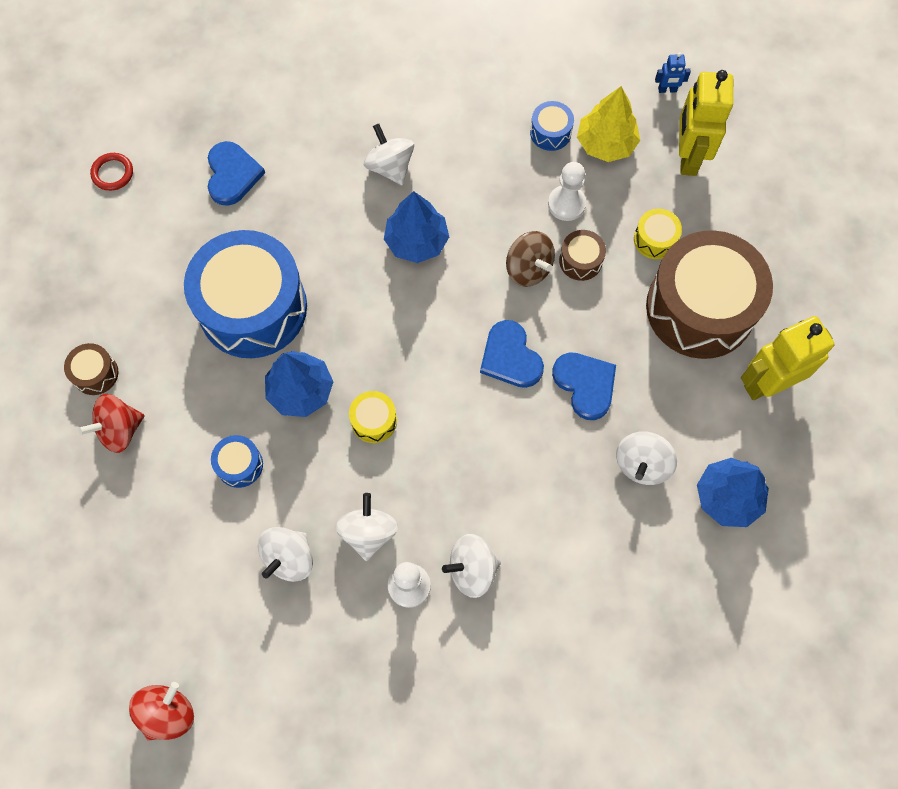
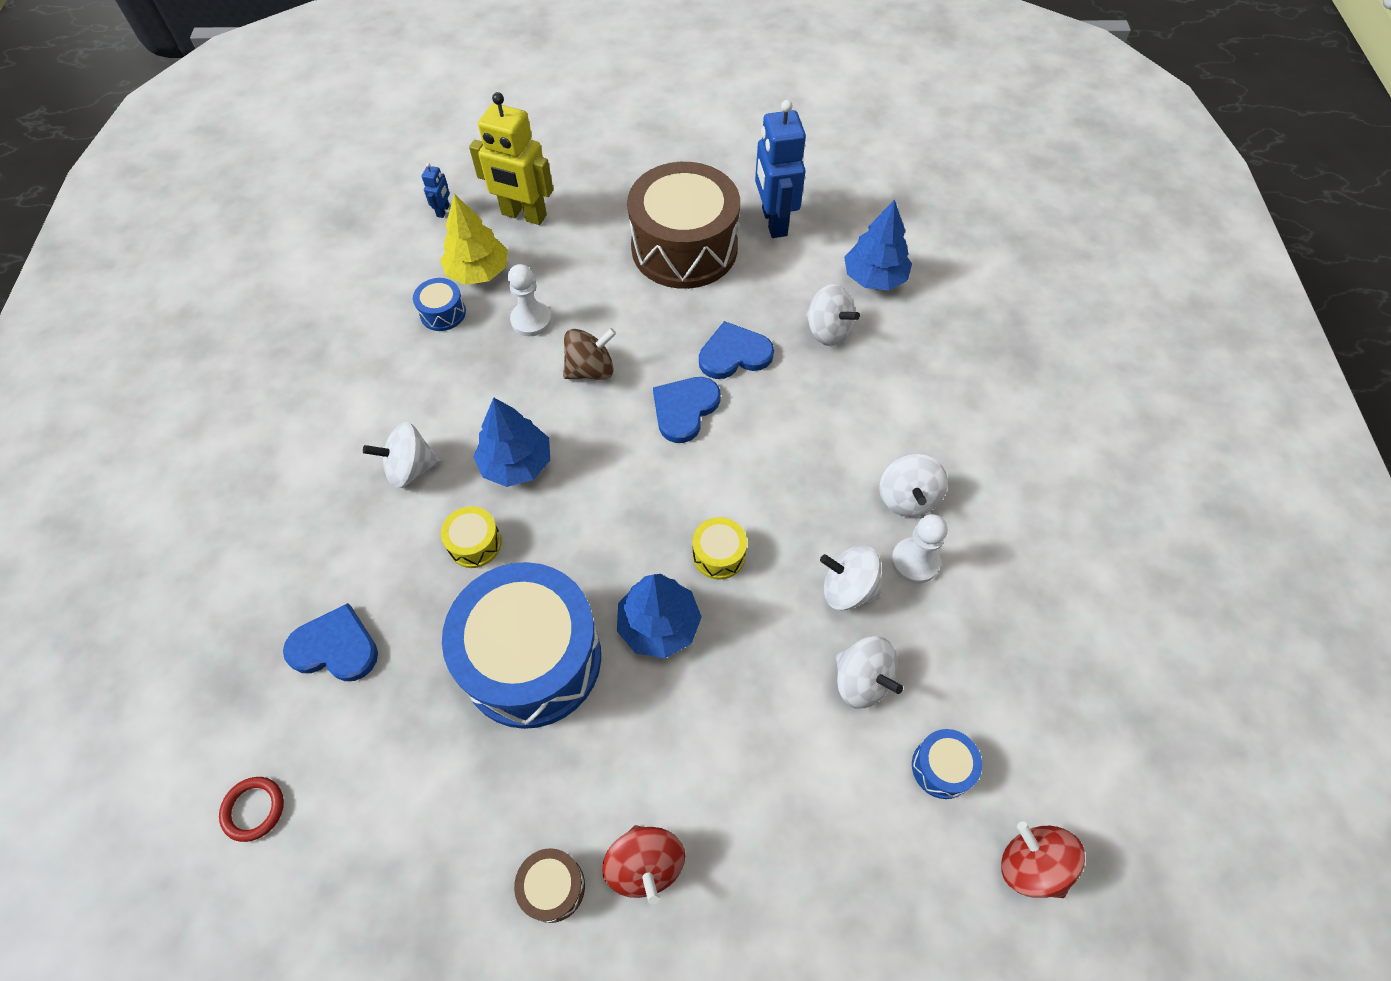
camera: 75 degrees left, 10 degrees down
blue drum [211,435,263,488] -> blue drum moved to [912,729,982,799]
blue heart [480,320,544,388] -> blue heart turned 135 degrees clockwise [653,377,721,443]
brown drum [559,230,606,281] -> none
yellow drum [634,209,682,259] -> yellow drum moved to [441,506,502,568]
yellow robot [741,316,835,400] -> blue robot [755,100,806,238]

